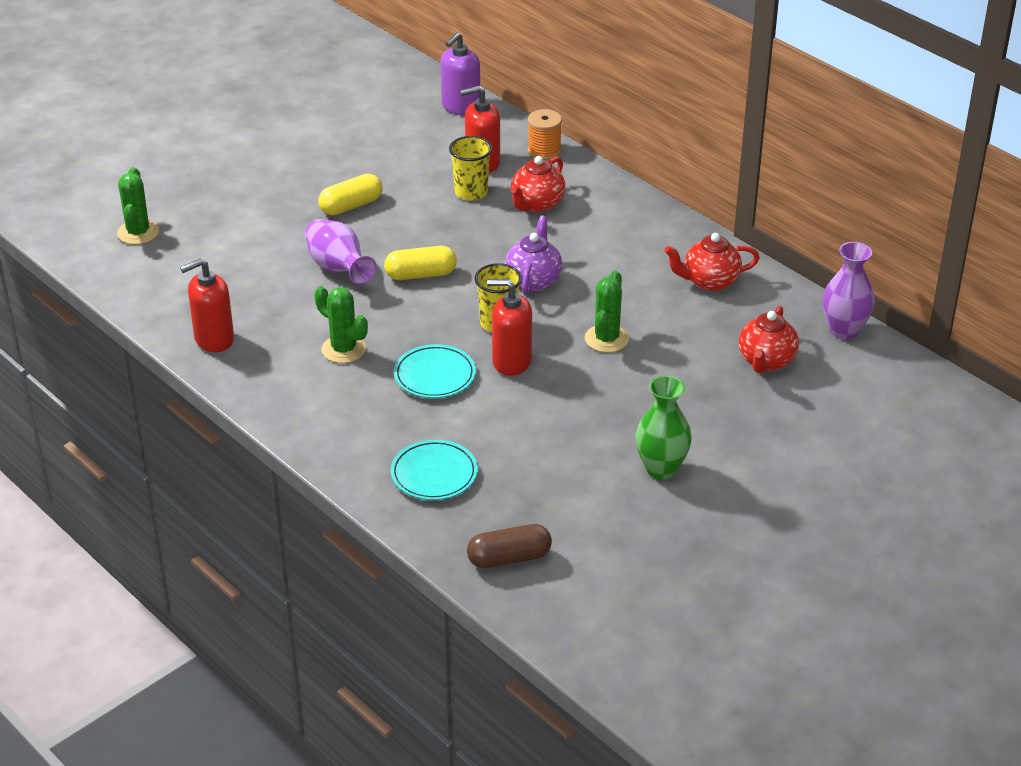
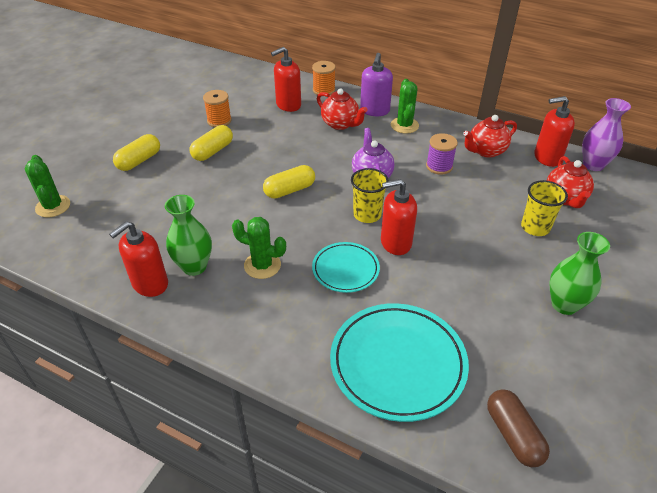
camera: 20 degrees left, 5 degrees up
purple vase [305,219,376,285] -> none
turquoise plate [391,440,478,500] -> turquoise plate [330,303,469,422], size x1.75
purple soap dispenser [441,32,480,115] -> purple soap dispenser moved to [360,53,393,116]
yellow cup [449,136,492,200] -> yellow cup moved to [521,180,568,236]
brown capsule [467,524,552,568] -> brown capsule turned 75 degrees counterclockwise [487,389,550,467]
red teapot [510,156,565,212] -> red teapot turned 60 degrees counterclockwise [317,88,368,130]
green cactus [585,271,629,353] -> green cactus moved to [391,79,419,134]
none -> yellow capsule [113,134,160,171]
none -> green vase [165,195,212,276]
none -> orange spool [203,90,231,127]
none -> purple spool [426,133,458,175]
none -> red soap dispenser [534,96,575,167]

